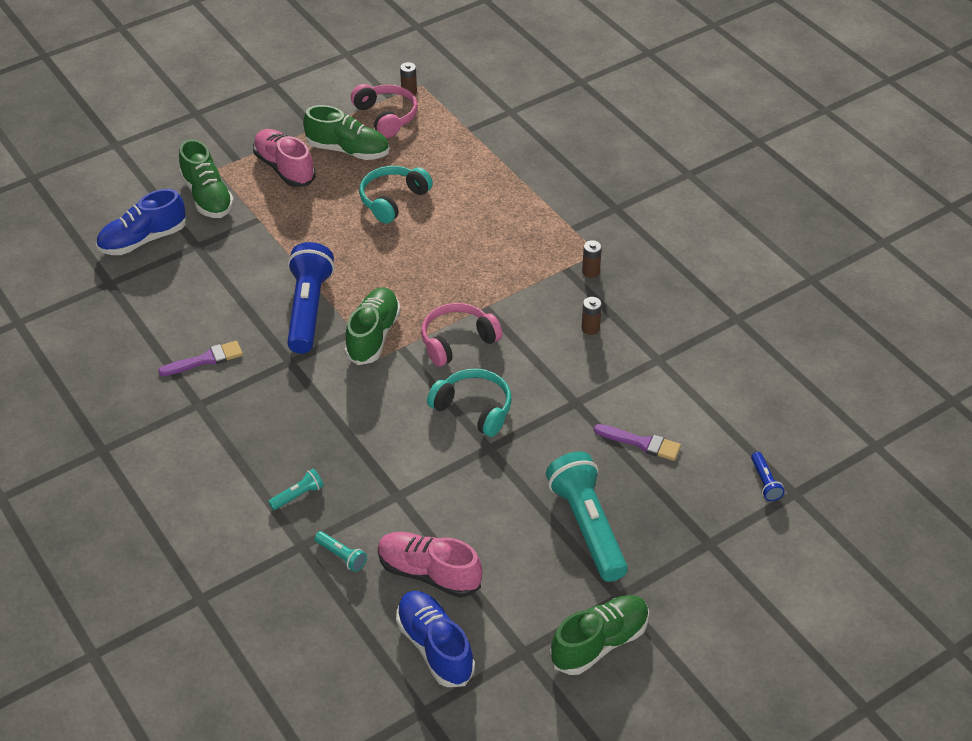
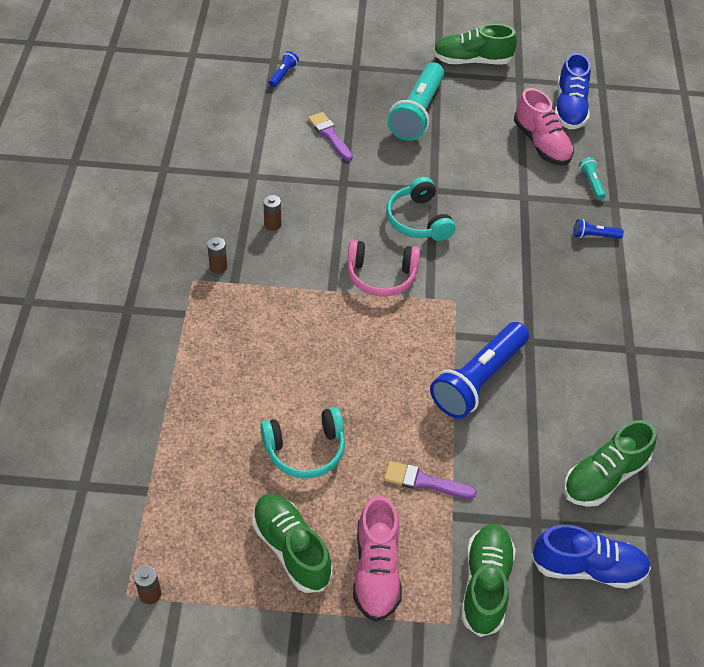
camera: 145 degrees left, 5 degrees up
purple brush [158,341,243,376] -> purple brush moved to [384,461,477,498]
turquoise flashlight [268,469,324,510] -> blue flashlight [574,219,624,239]
green shoe [344,288,401,365] -> green shoe moved to [564,420,657,507]
pink headphones [351,84,418,138] -> none

